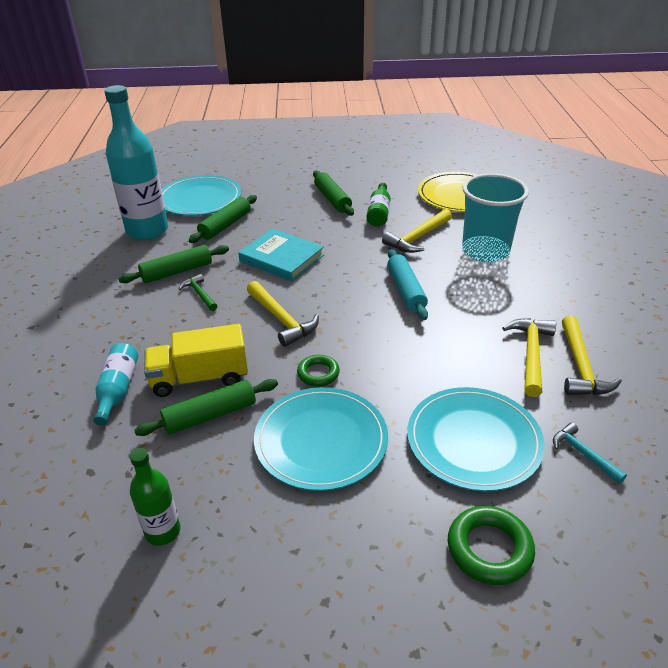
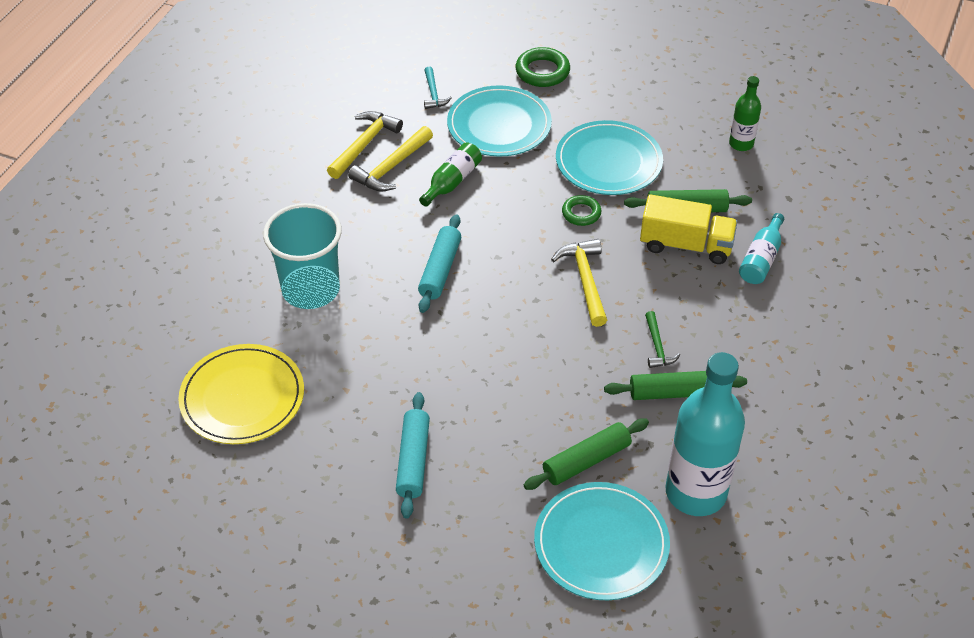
camera: 155 degrees left, 10 degrees up
turquoise book [238,228,324,282] -> none
green rolling pin [313,171,354,216] -> turquoise rolling pin [396,392,430,519]
green bottle [366,183,391,227] -> green bottle moved to [419,143,482,207]
yellow hammer [382,209,452,253] -> none

